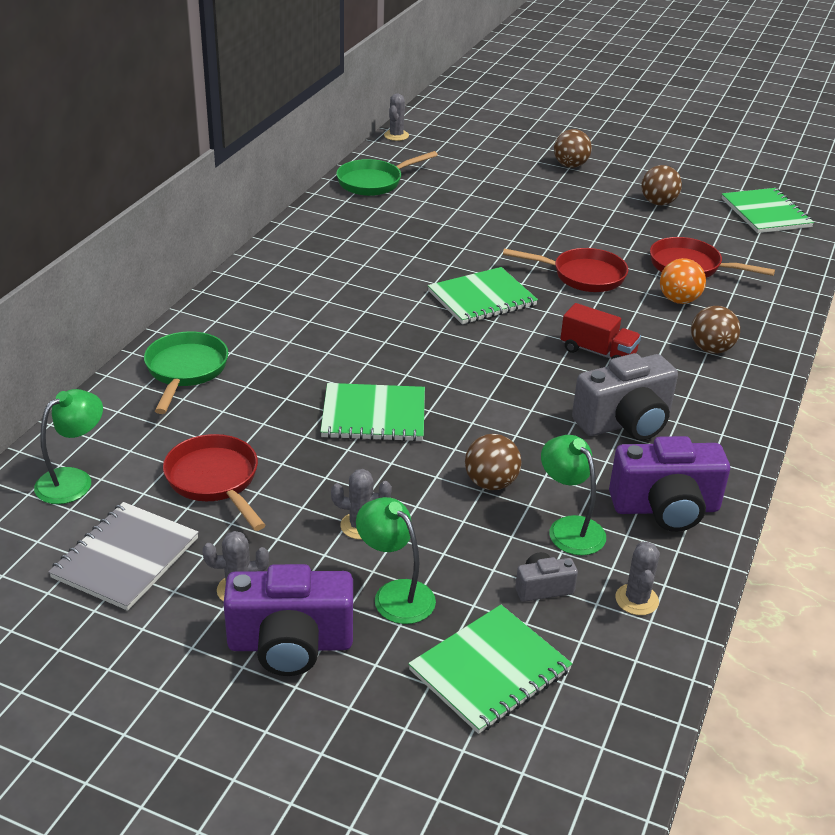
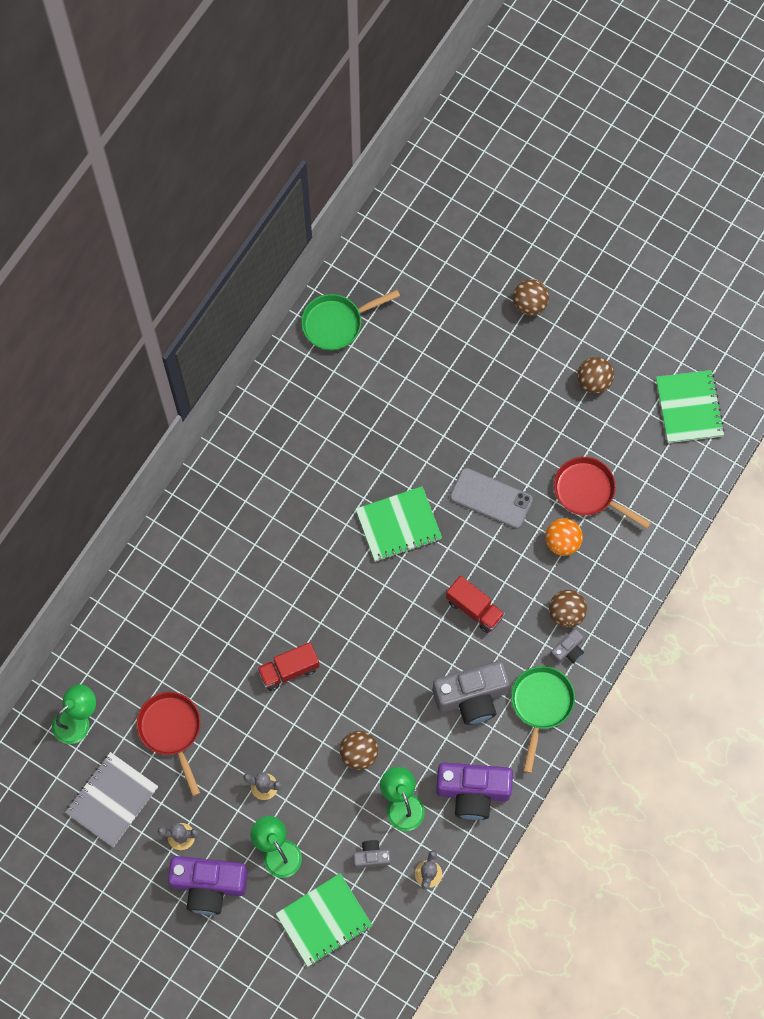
camera: 10 degrees right, 35 degrees up
green pan [144,331,228,414] -> green pan moved to [511,666,575,773]
green notebook [320,383,425,442] -> red truck [257,642,320,691]
grey cactus [384,94,409,141] -> none
red pan [503,248,629,292] -> grey phone [450,468,533,529]
none -> grey camera [550,629,584,664]

